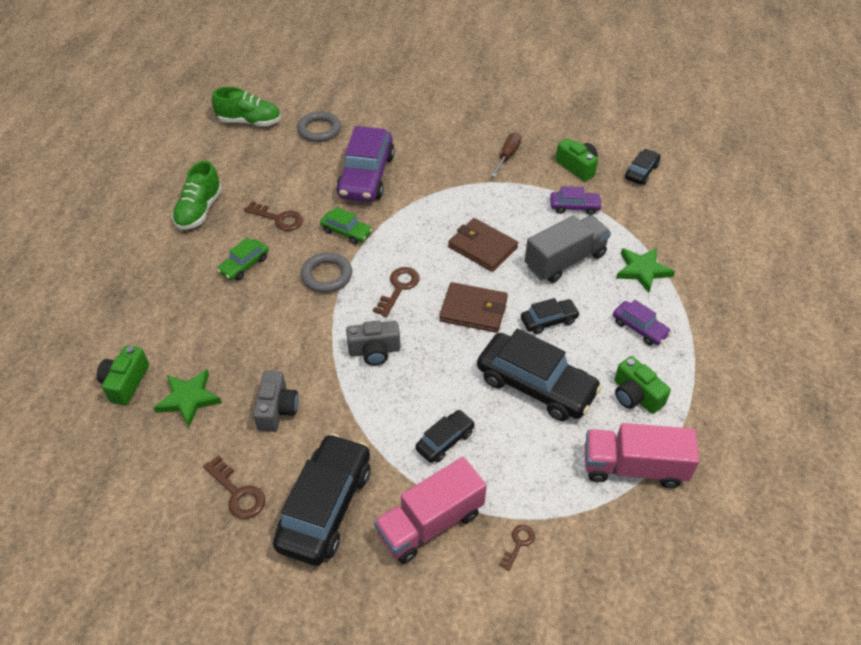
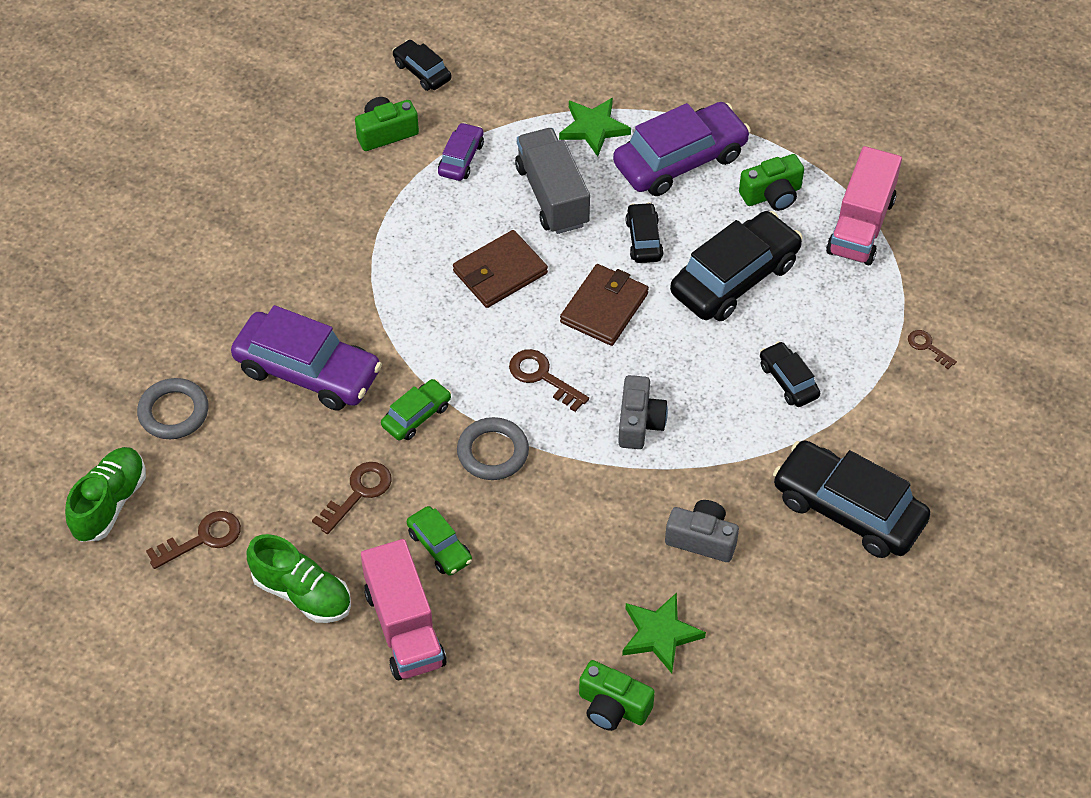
camera: 75 degrees left, 5 degrees up
brown key [203,455,265,519] -> brown key moved to [146,511,241,569]
pink truck [374,457,487,564] -> pink truck moved to [361,539,447,680]
brown screwdriver [491,132,521,177] -> none
purple car [613,300,671,345] -> purple car [613,102,751,196], size x1.98

